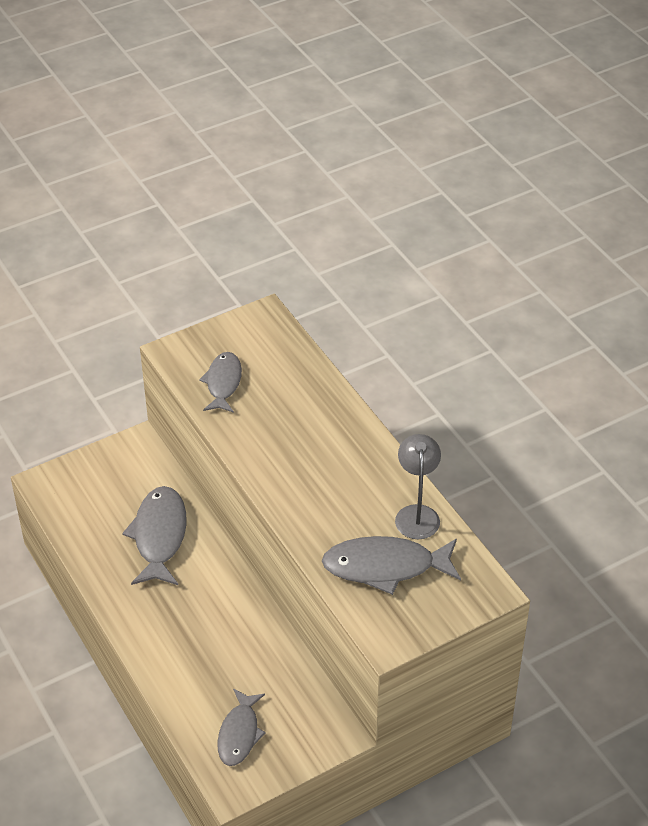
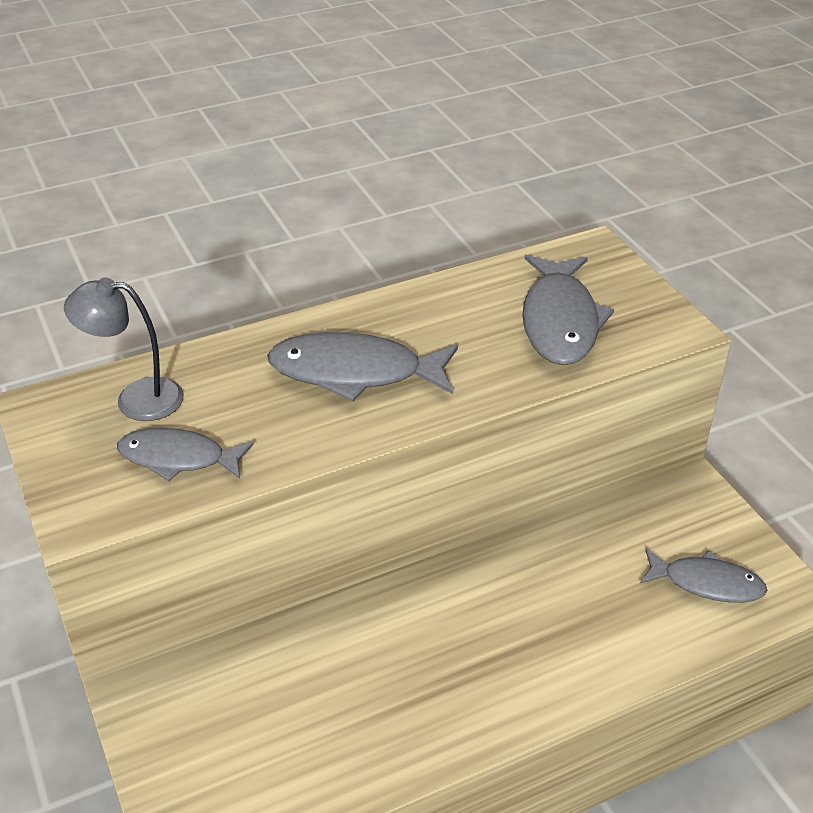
camera: 85 degrees left, 5 degrees down
grey fish [122,486,186,585] -> grey fish moved to [267,332,458,402]
grey lamp [395,434,441,539] -> grey lamp moved to [64,277,184,421]

